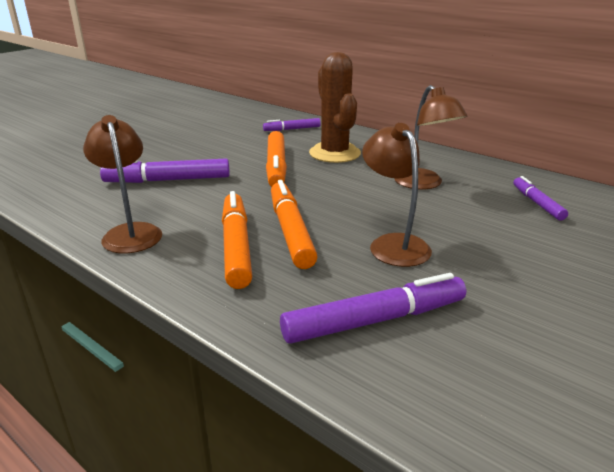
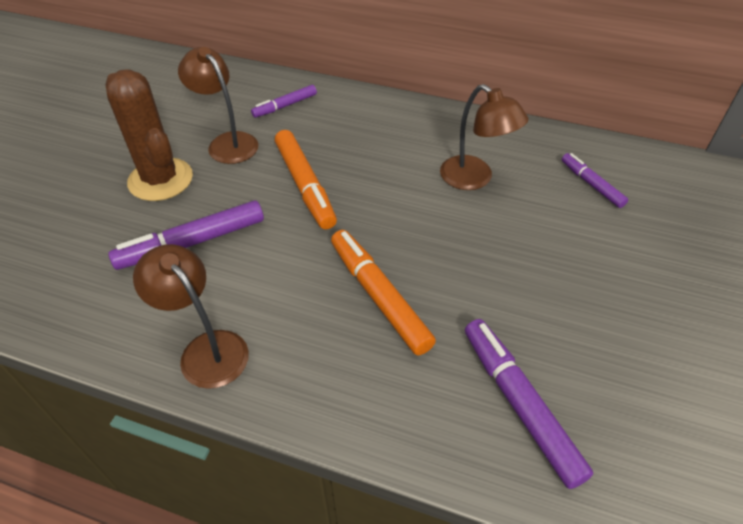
camera: 20 degrees left, 20 degrees up
orange marker [222,191,252,289] -> none
purple marker [280,273,466,344] -> purple marker turned 75 degrees counterclockwise [465,319,593,489]
brown cactus [309,52,361,163] -> brown cactus moved to [105,69,193,201]
brown lamp [362,123,432,267] -> brown lamp moved to [178,47,258,164]

